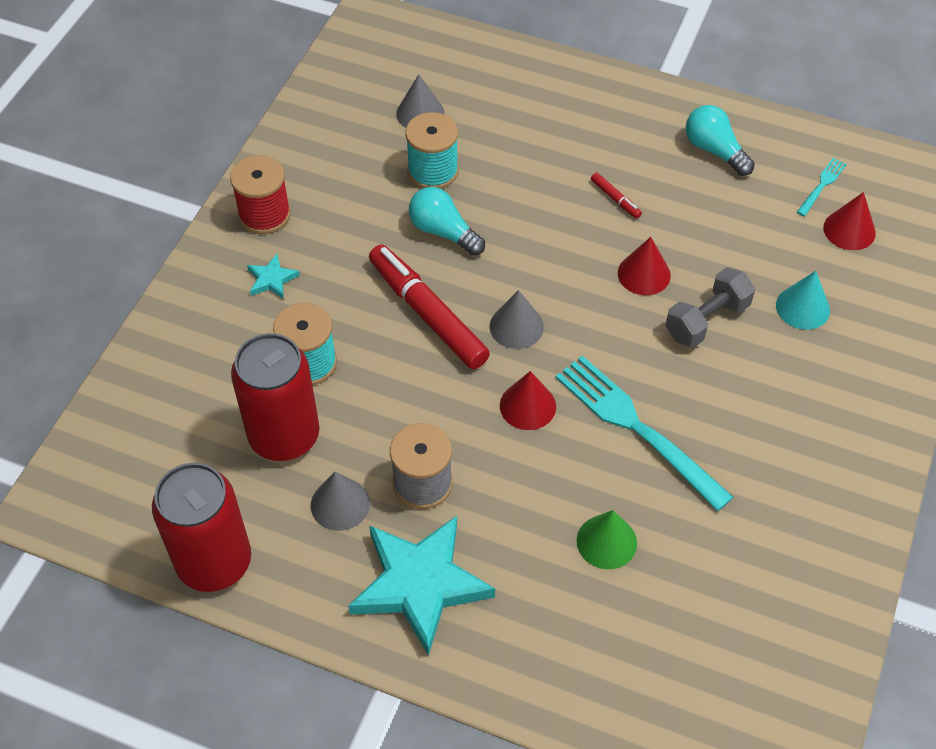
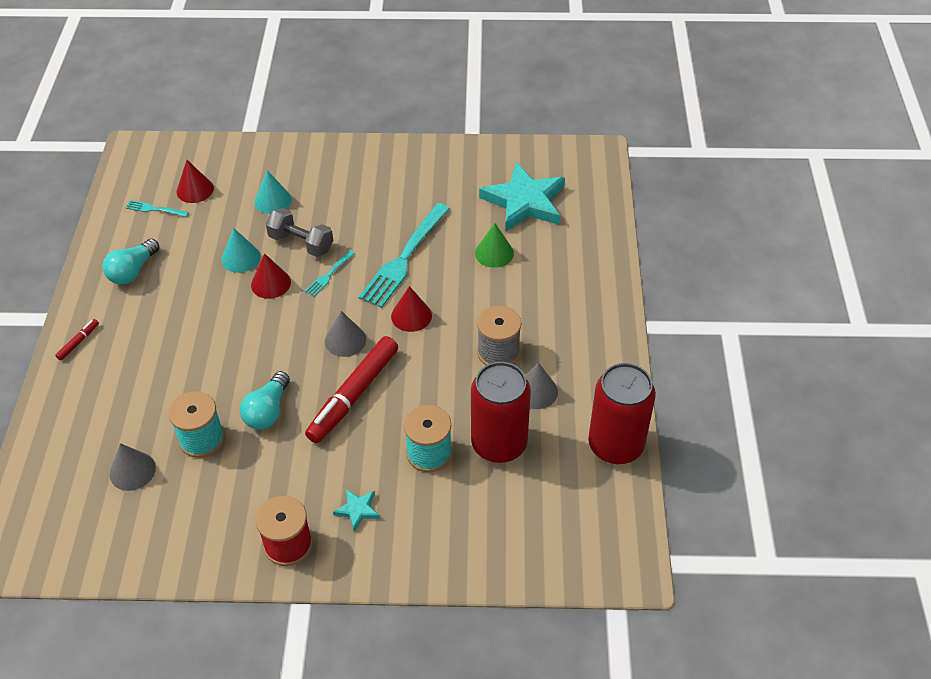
camera: 110 degrees left, 5 degrees down
turquoise star [349,516,495,656] -> turquoise star moved to [479,162,565,232]
red marker [591,173,642,219] -> red marker moved to [55,319,99,360]
none -> turquoise cone [221,228,261,273]
none -> turquoise fork [305,250,355,296]

